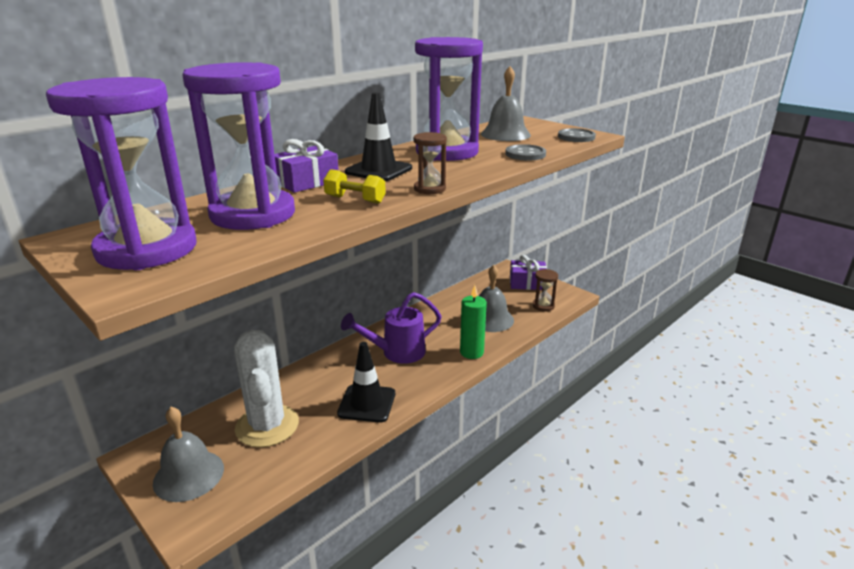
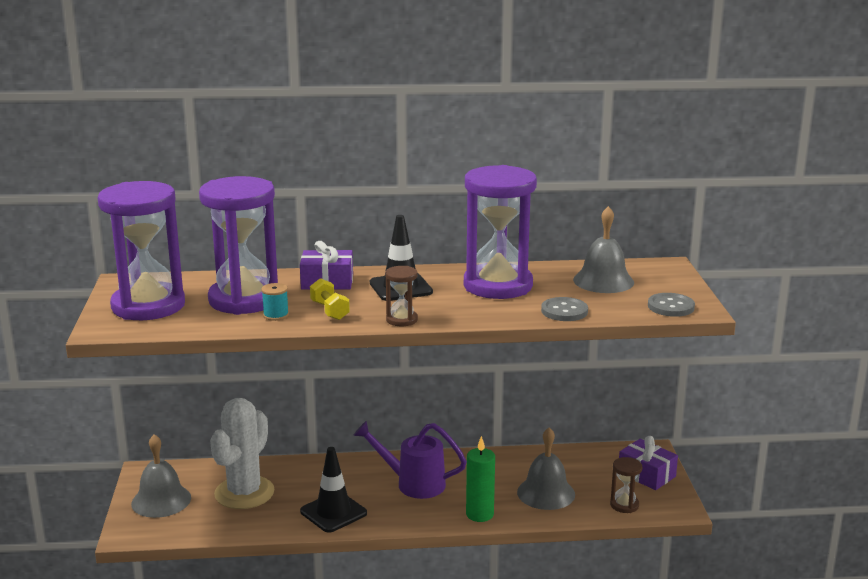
camera: 40 degrees right, 5 degrees down
none -> turquoise spool [261,283,289,321]

